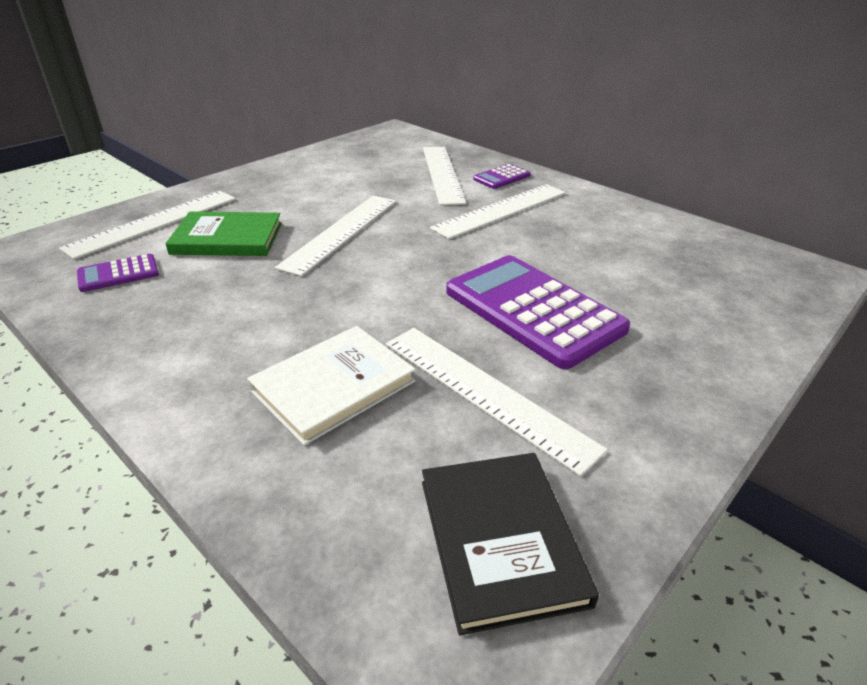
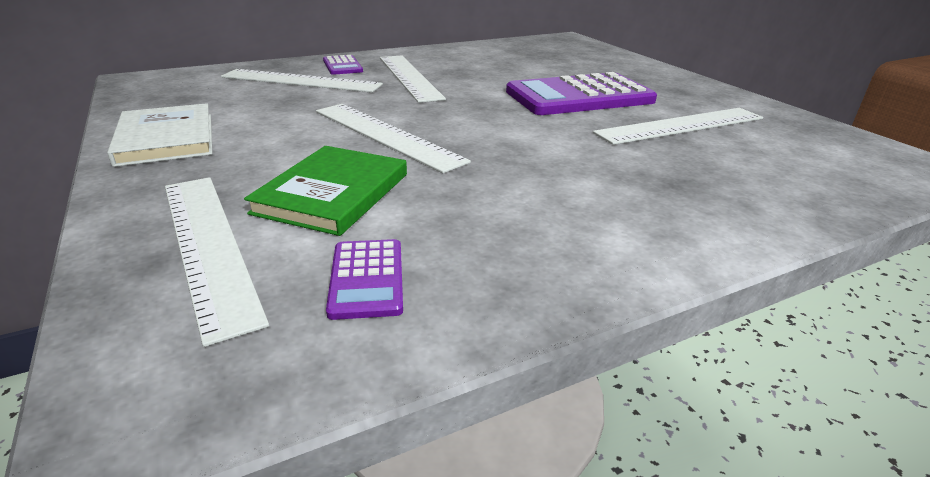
camera: 70 degrees left, 5 degrees down
white book [247,326,416,446] -> white book moved to [107,103,212,167]
black book [422,453,599,635] -> none

